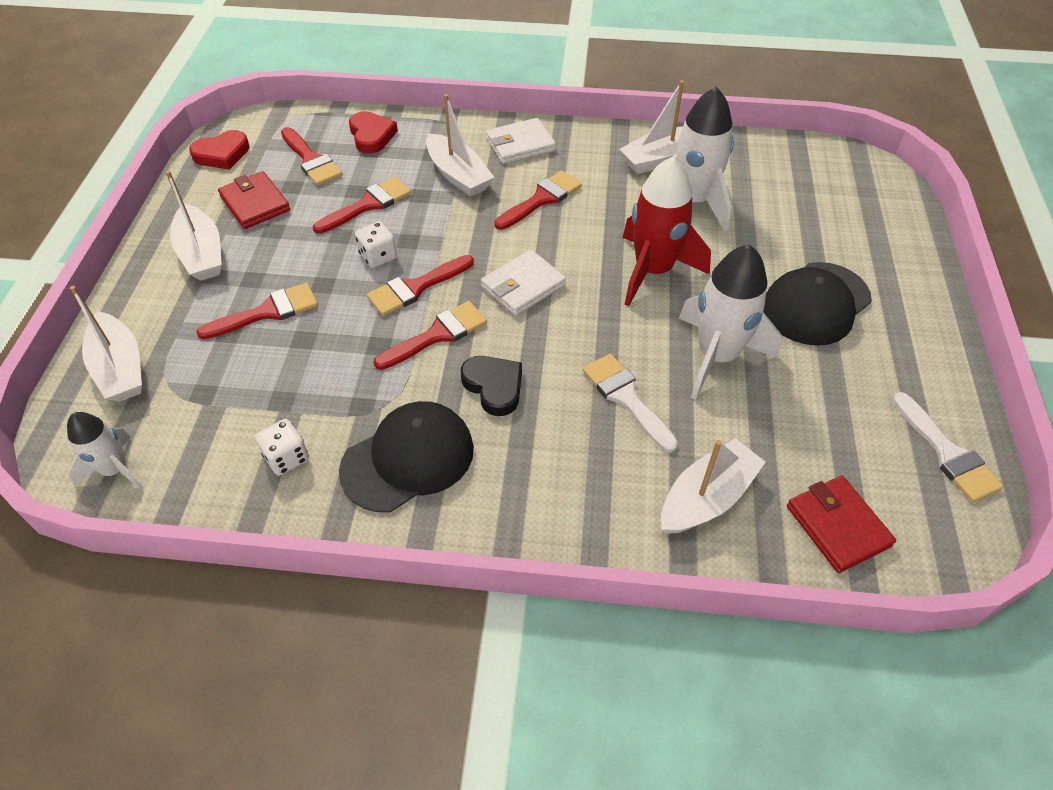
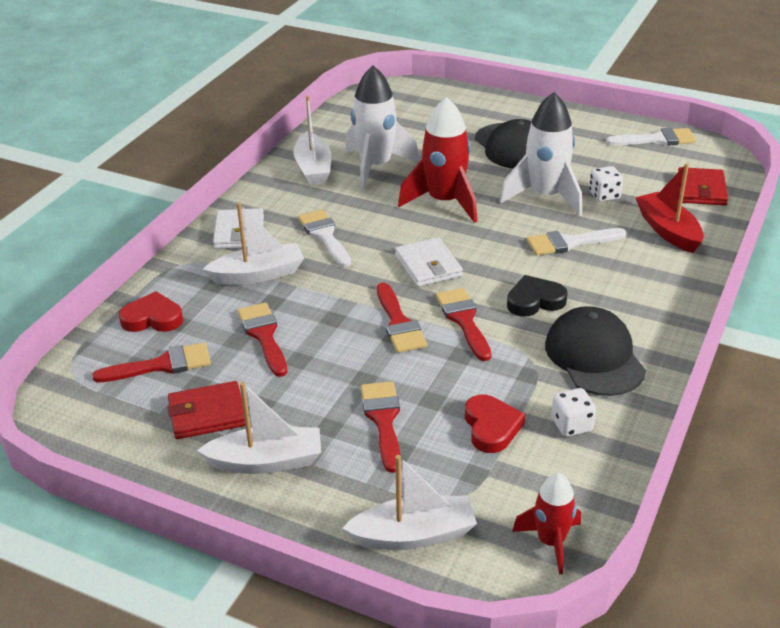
camera: 70 degrees left, 15 degrees down
white rocket [67,412,144,490] -> red rocket [512,473,581,574]
red heart [189,130,250,170] -> red heart moved to [465,394,525,453]
white dice [355,221,397,268] -> white dice moved to [589,166,623,202]
red brush [494,170,582,230] -> white brush [298,209,351,267]
white boat [661,438,766,534] -> red boat [635,163,704,253]
red wallet [787,476,896,573] -> red wallet turned 75 degrees counterclockwise [678,167,728,205]

